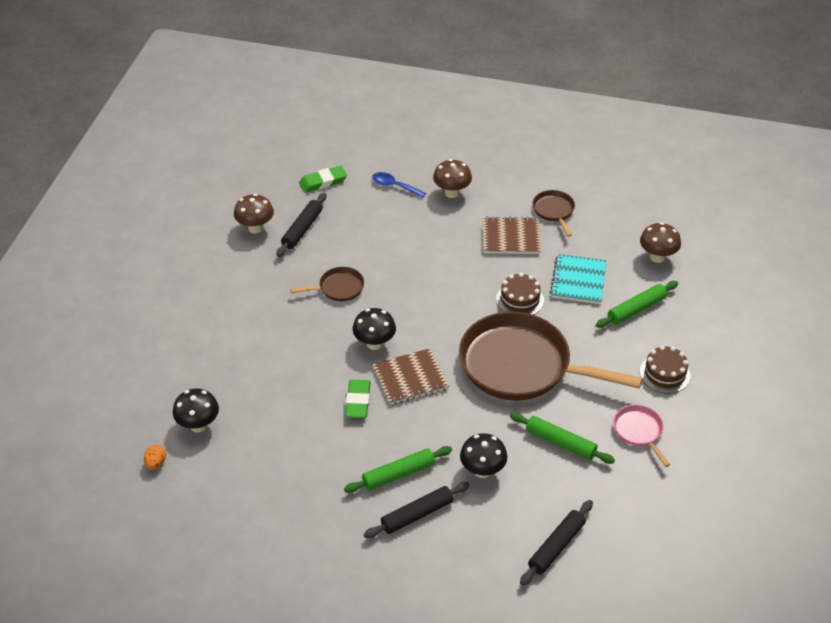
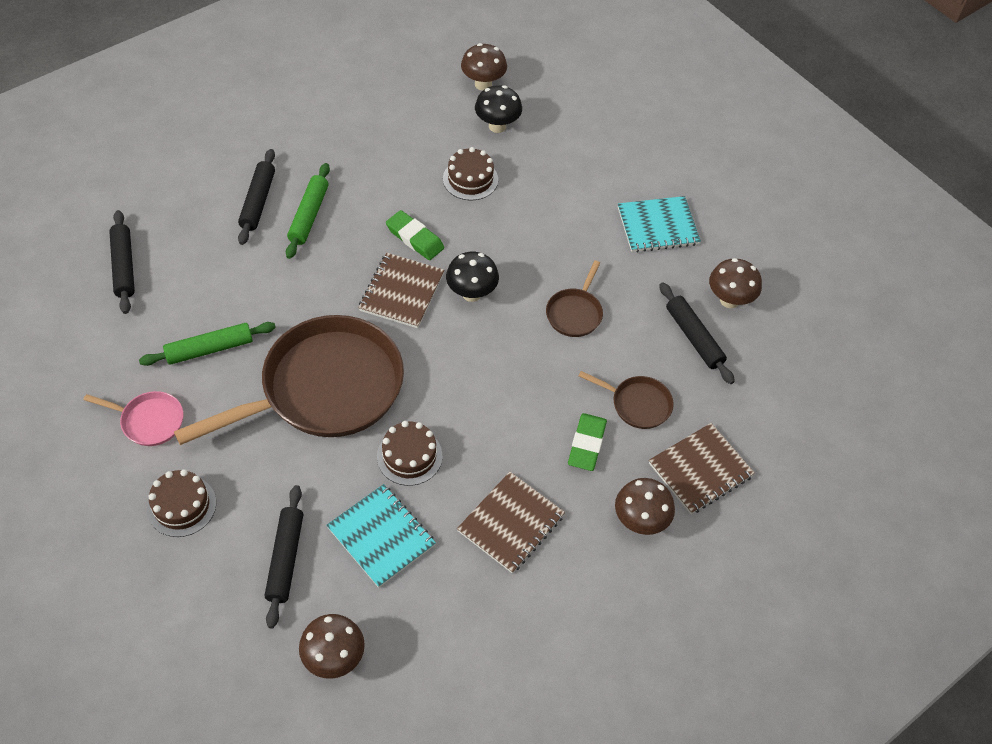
camera: 125 degrees right, 10 degrees up
orange egg [144,445,166,470] -> brown mushroom [461,43,507,91]
green eraser [299,166,347,193] -> green eraser moved to [568,413,607,471]
blue spoon [372,172,426,198] -> brown notebook [649,423,755,514]
black mushroom [460,433,508,478] -> none
brown pan [533,190,575,237] -> brown pan moved to [579,371,674,429]
green rolling pin [596,281,678,328] -> black rolling pin [265,485,303,628]
none -> brown cake [443,147,498,200]
none -> turquoise notebook [618,196,701,253]

